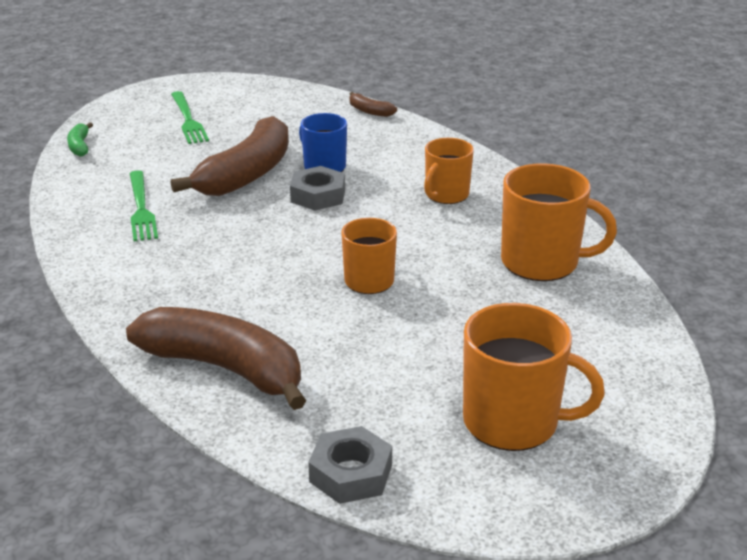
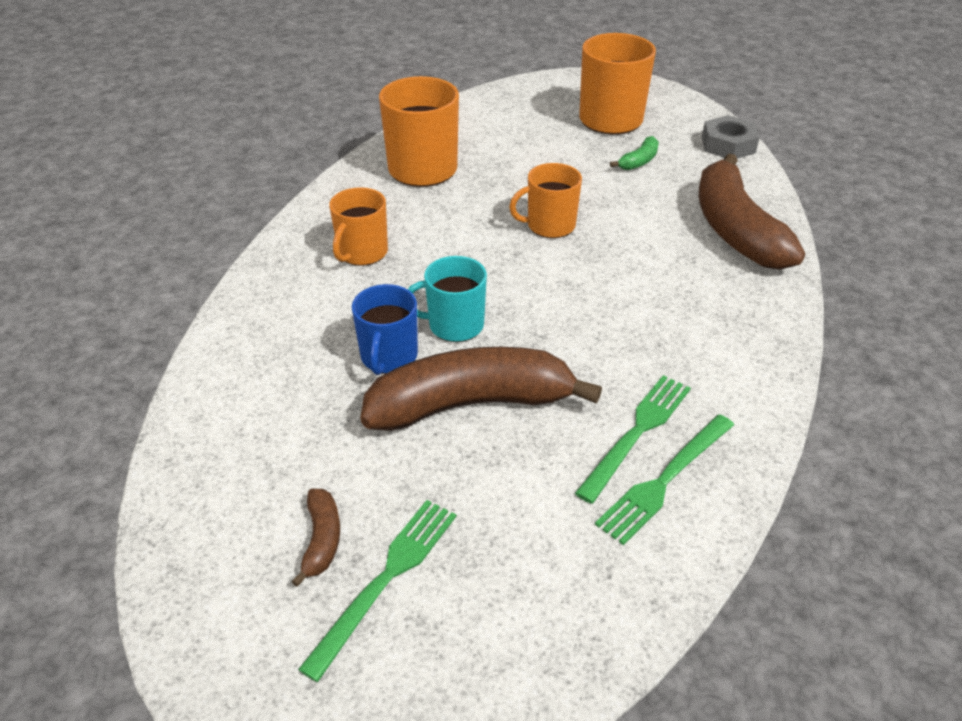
camera: 130 degrees left, 10 degrees up
green banana [67,122,93,156] -> green banana moved to [610,136,659,170]
grey nut [290,166,345,211] -> turquoise mug [408,256,487,342]
brown banana [350,92,397,117] -> brown banana moved to [291,489,340,587]
orange mug [424,138,474,204] -> orange mug turned 120 degrees clockwise [329,187,388,266]
none -> green fork [595,414,734,545]

